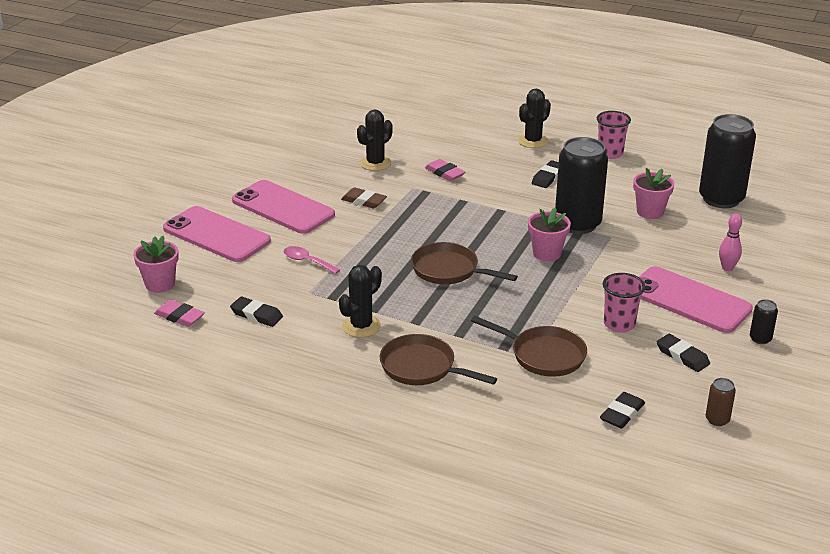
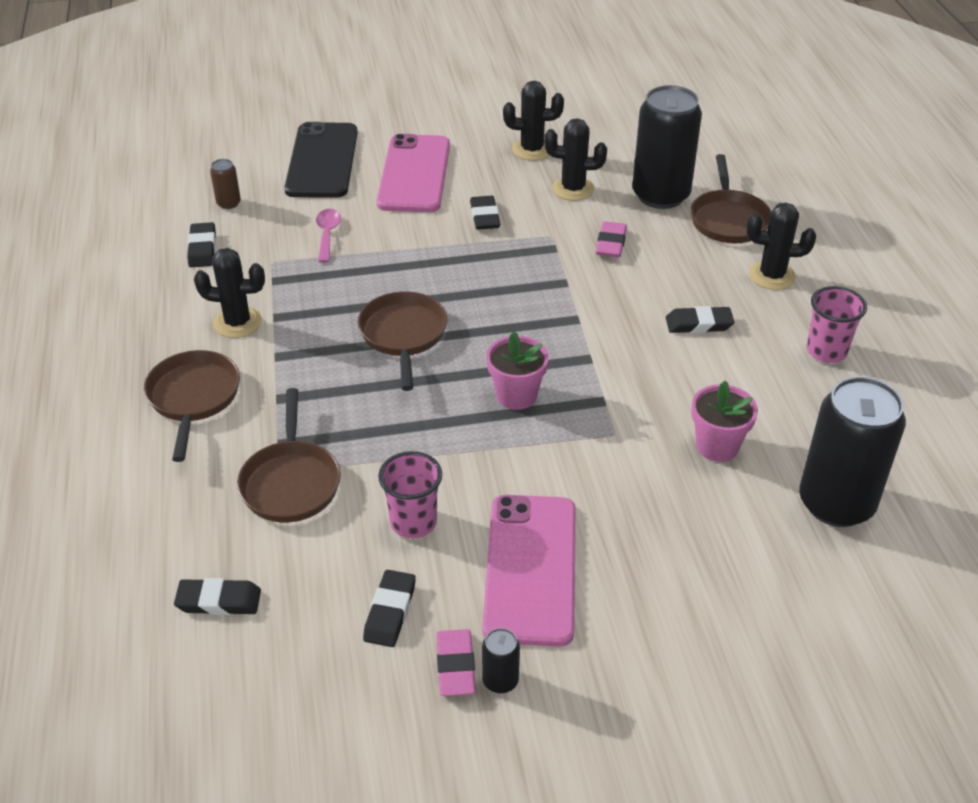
camera: 55 degrees right, 10 degrees up
pink flower pot [133,236,179,293] -> none
pink eraser [154,300,205,327] -> pink eraser moved to [437,629,476,696]
pink phone [163,206,271,262] -> black phone [284,122,357,198]
brown eraser [341,187,387,208] -> black eraser [470,196,500,230]
black can [555,137,608,234] -> black can moved to [632,85,702,209]
brown can [705,378,736,426] -> brown can moved to [210,159,241,209]
pink bowling pin [719,213,742,271] -> none
none -> black cactus [503,81,564,161]
none -> brown pan [690,154,771,243]

